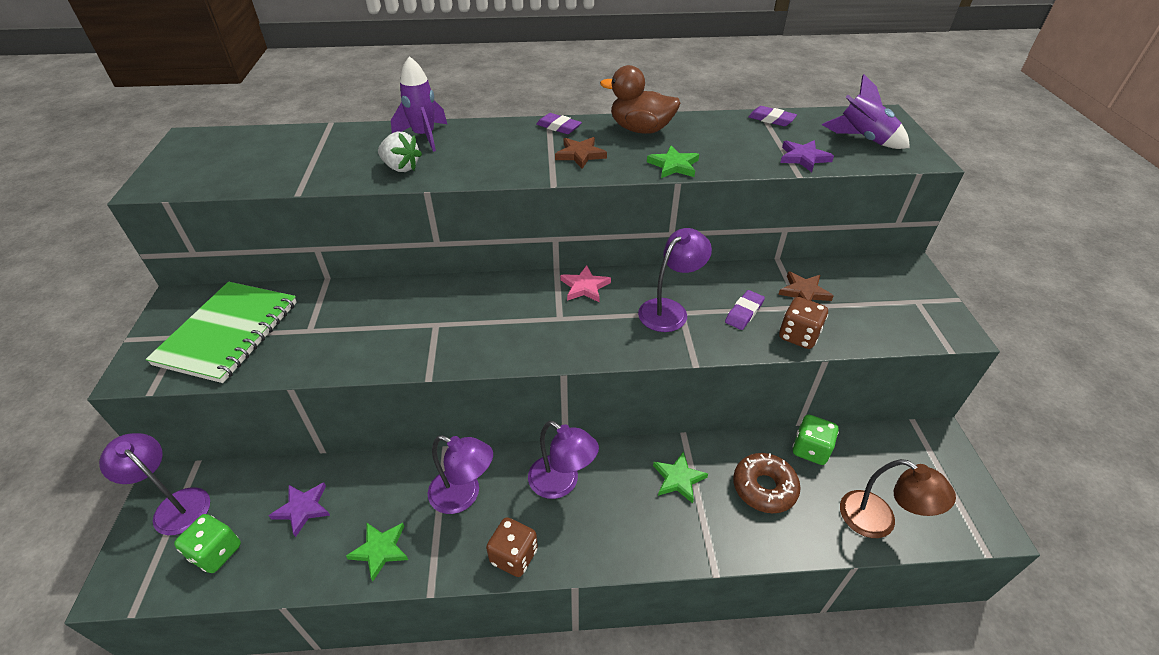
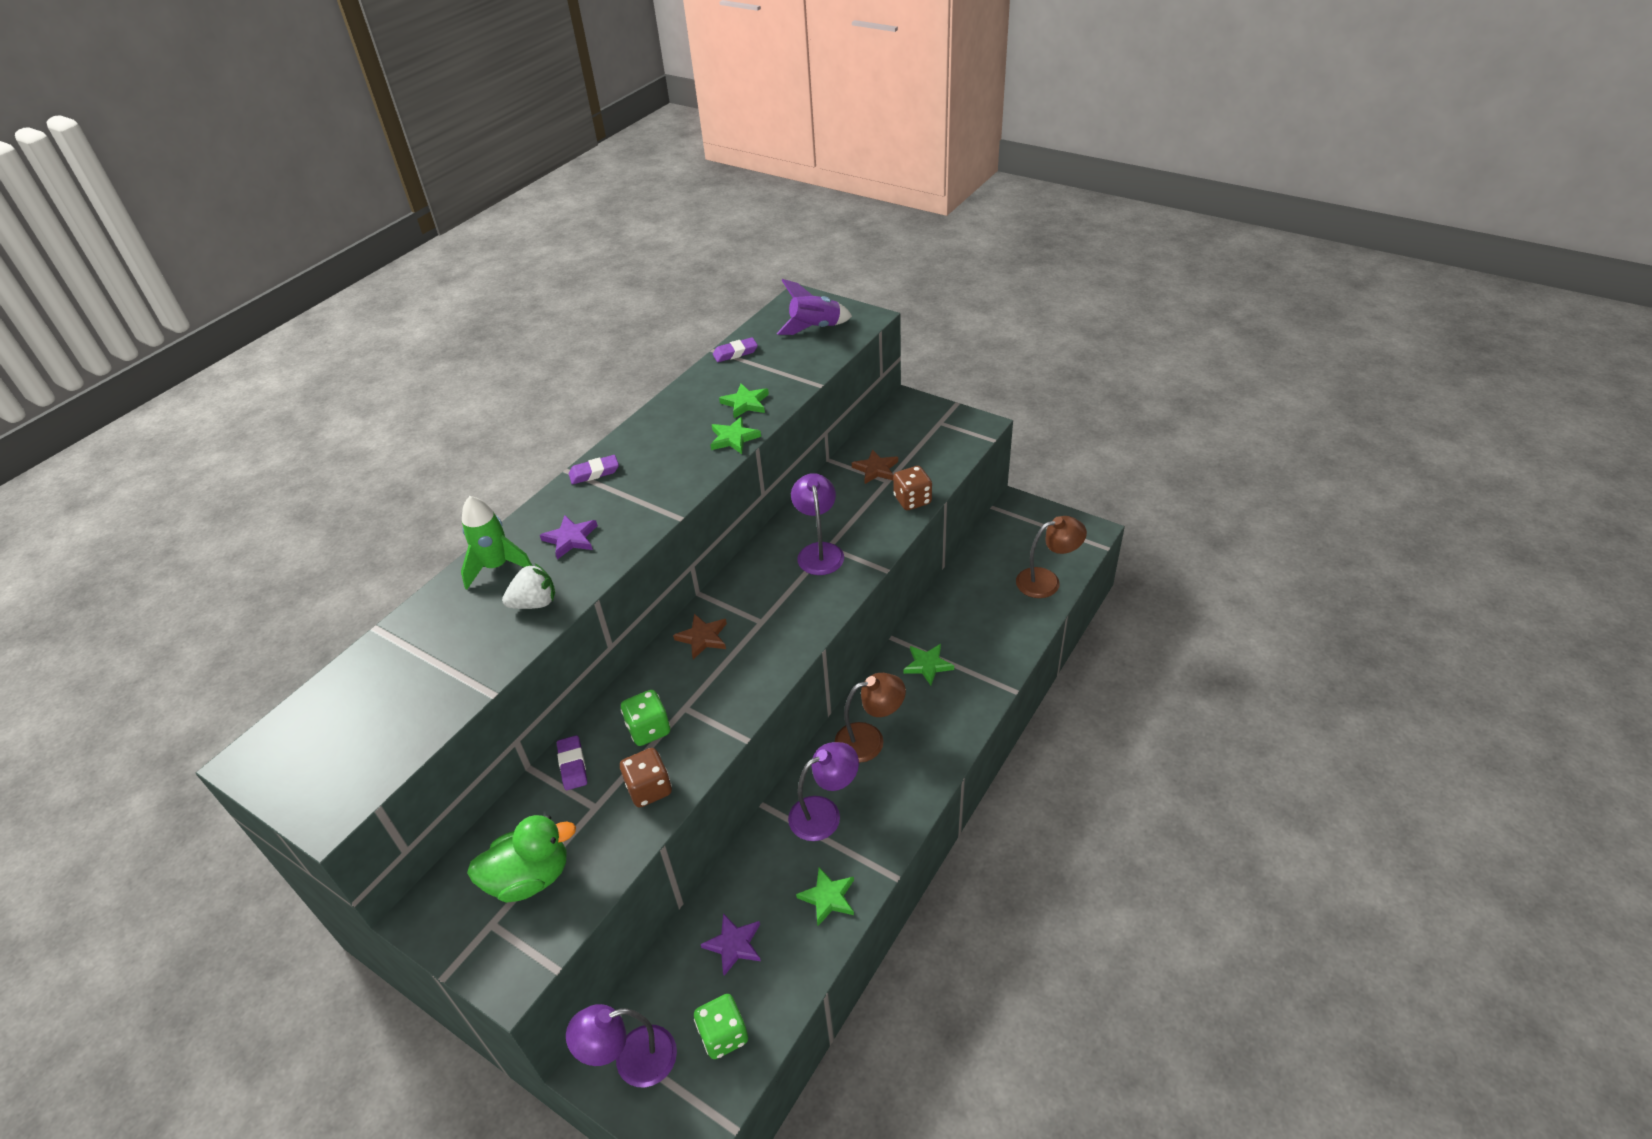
camera: 50 degrees left, 0 degrees up
green notebook [146,282,297,383] -> green duck [467,815,576,903]
purple rocket [391,56,447,152] -> green rocket [461,496,533,590]
brown dice [486,517,538,577] -> brown dice moved to [620,748,672,807]
purple lamp [528,421,599,499] -> brown lamp [835,673,906,763]
brown star [555,137,607,169] -> brown star moved to [673,614,727,659]
pink star [560,265,611,302] -> none
brown duck [600,65,681,134] -> none
purple eraser [725,290,765,330] -> purple eraser moved to [557,735,587,790]
brown donut [733,453,801,513] -> none
purple star [780,140,834,172] -> purple star moved to [540,515,598,559]
green dice [793,415,839,465] -> green dice moved to [621,690,670,746]
none -> green star [719,384,769,418]

